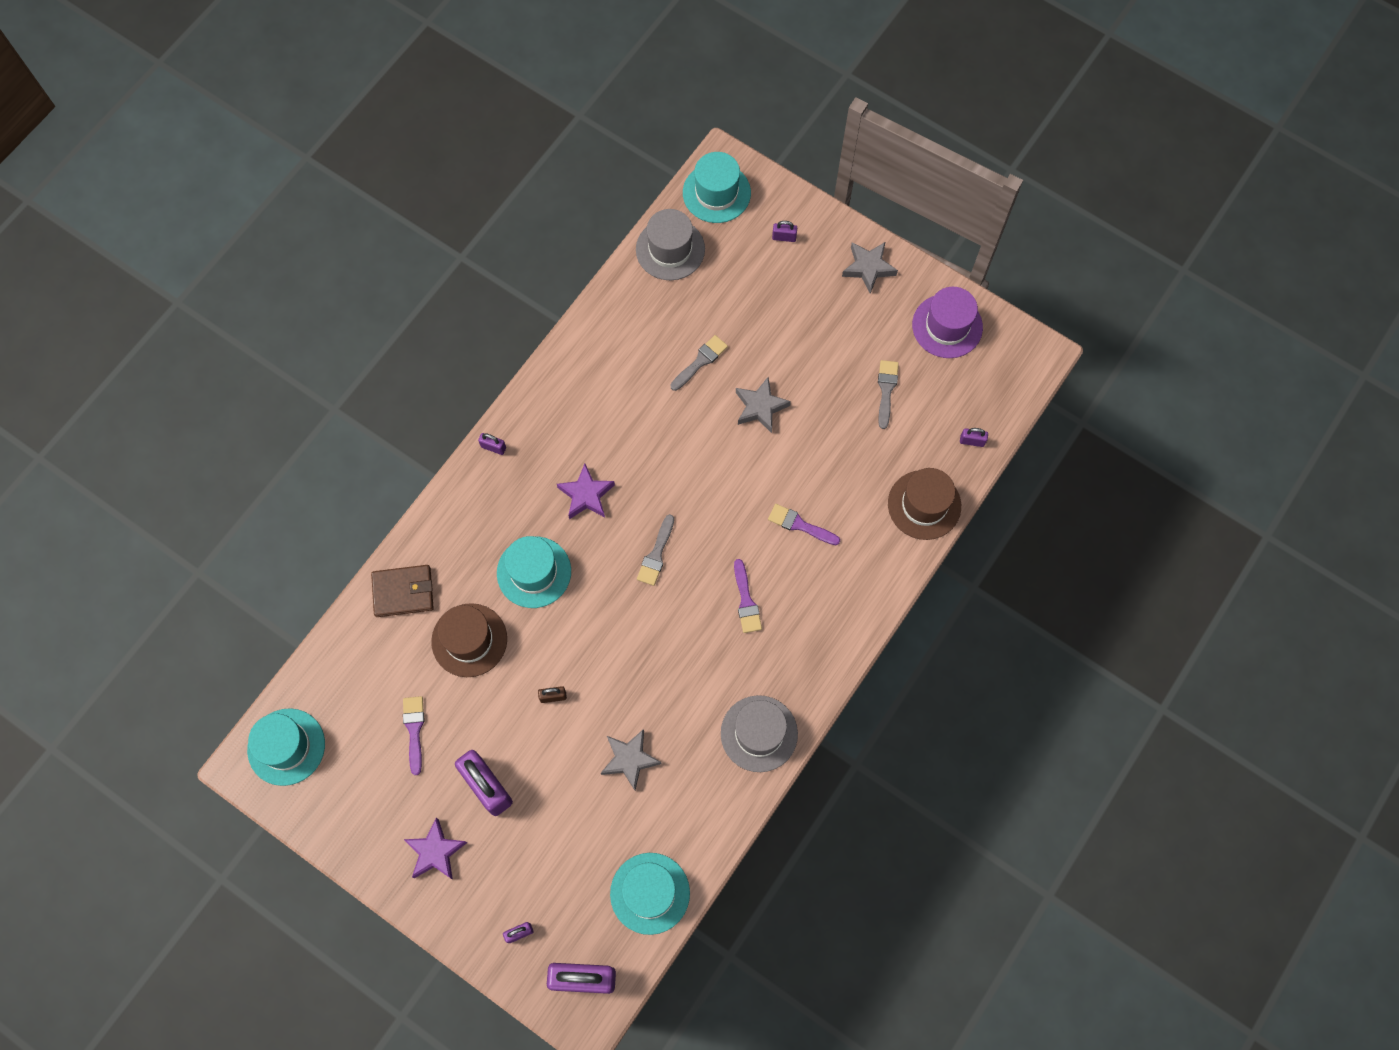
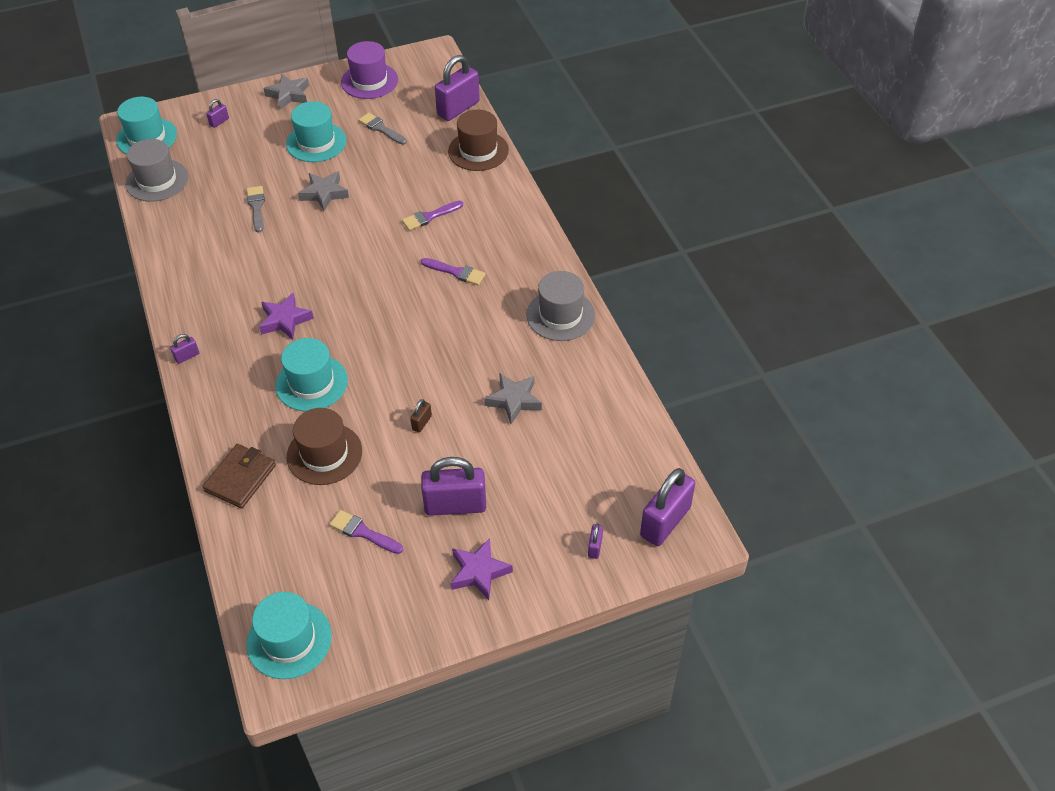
camera: 55 degrees left, 20 degrees down
turquoise hat [610,853,690,935] -> turquoise hat moved to [286,101,346,162]
grey brush [637,514,674,586] -> none
purple padlock [960,428,988,447] -> purple padlock [435,55,480,121], size x2.28

